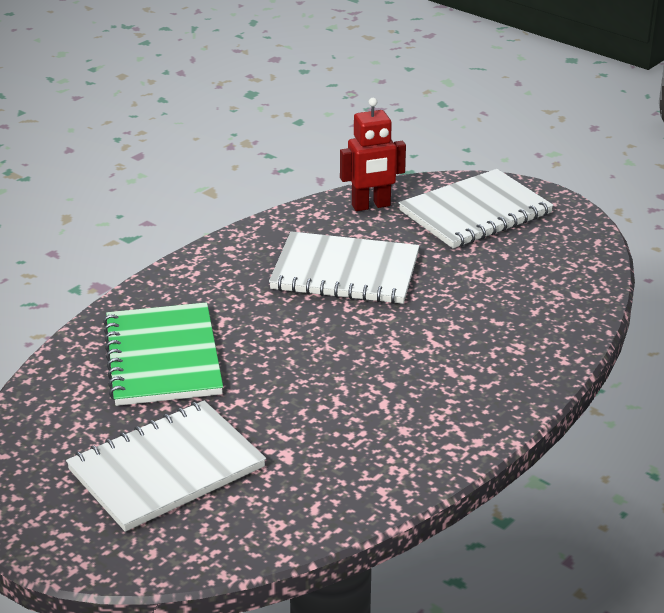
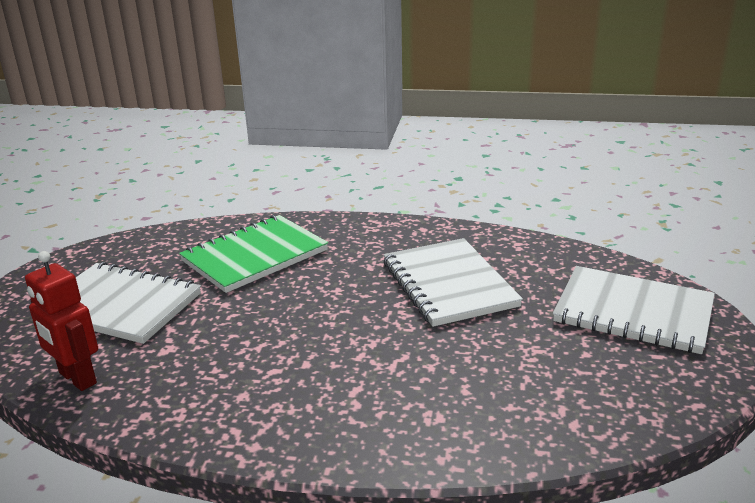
camera: 60 degrees right, 5 degrees down
red robot [340,98,406,211] -> red robot moved to [25,251,98,391]

